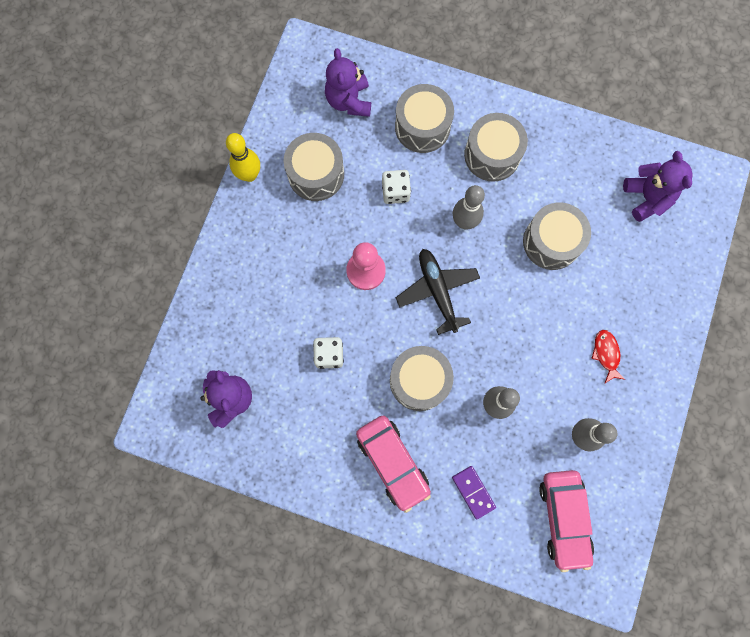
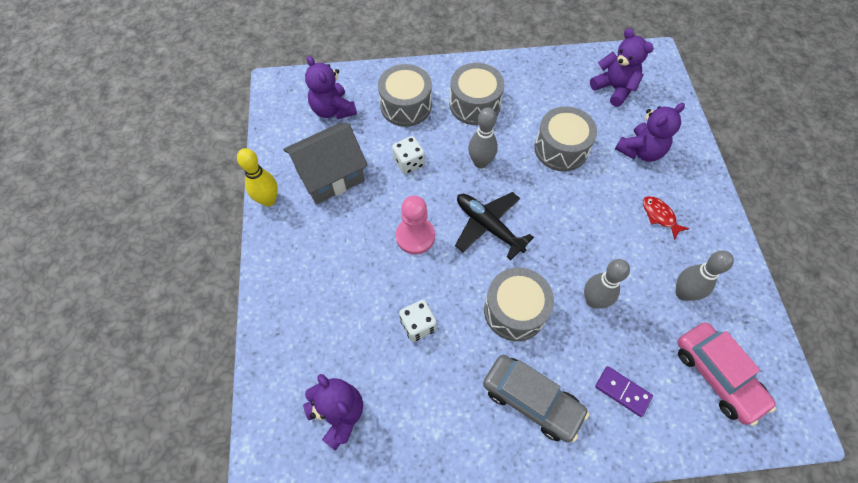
camera: 25 degrees left, 15 degrees down
grey drum [284,133,344,201] -> grey house [283,123,368,204]
pink car [356,416,431,513] -> grey car [483,355,589,443]
none -> purple teddy bear [615,103,685,162]

